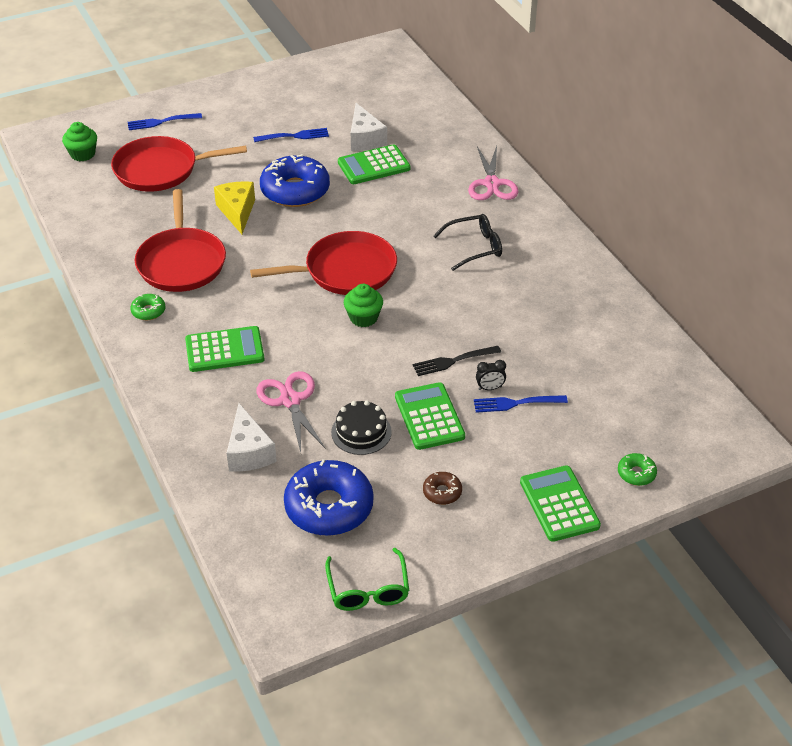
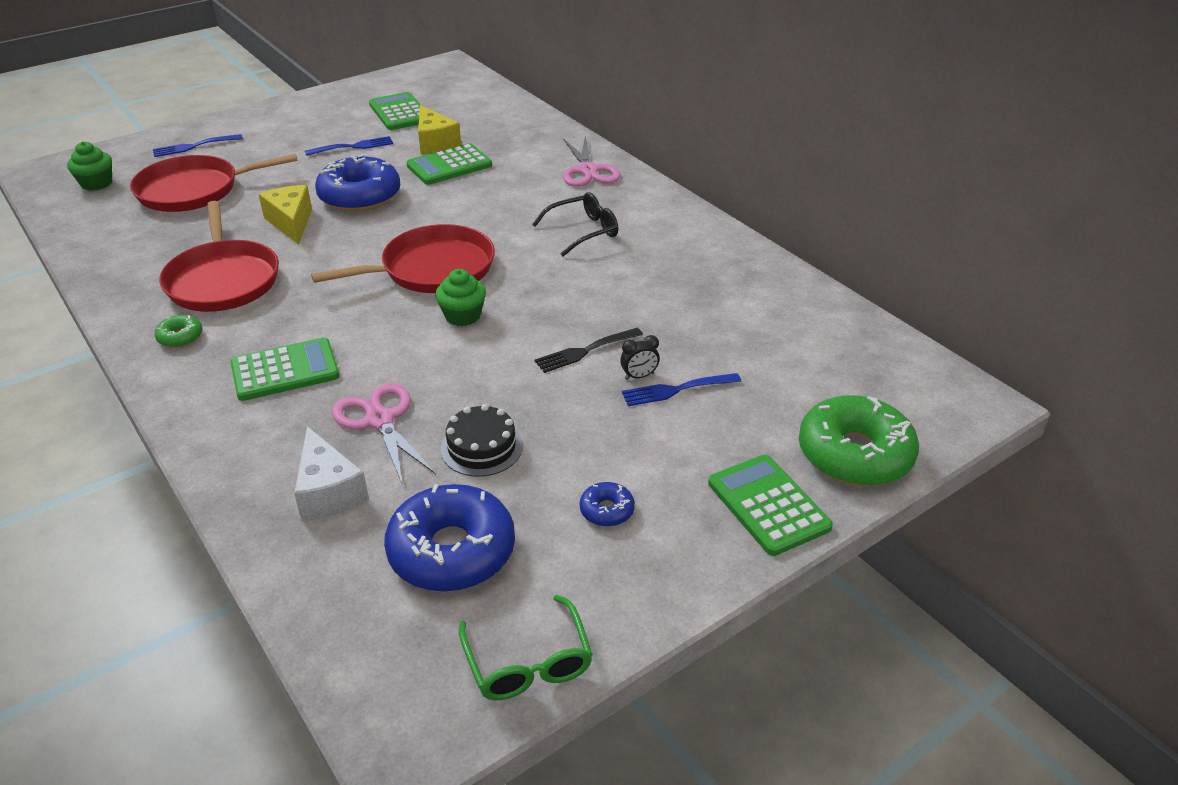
camera: 10 degrees left, 5 degrees down
white cheese [351,103,387,151] -> yellow cheese [418,105,461,154]
green calculator [395,382,465,450] -> green calculator moved to [369,92,421,130]
brown donut [423,472,462,505] -> blue donut [580,482,635,527]
green donut [618,453,657,486] -> green donut [799,395,919,486], size x2.24

